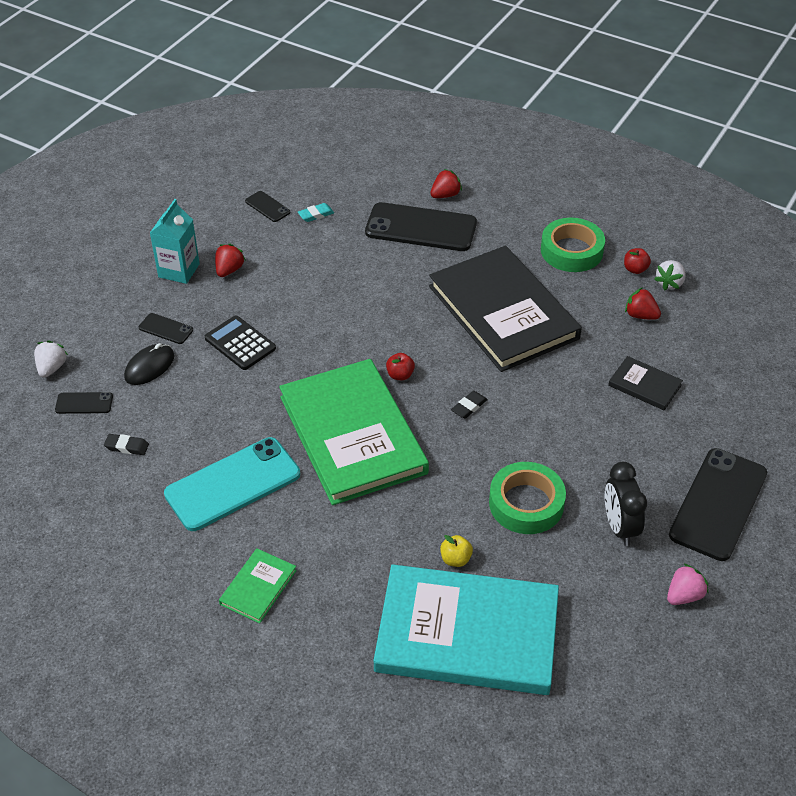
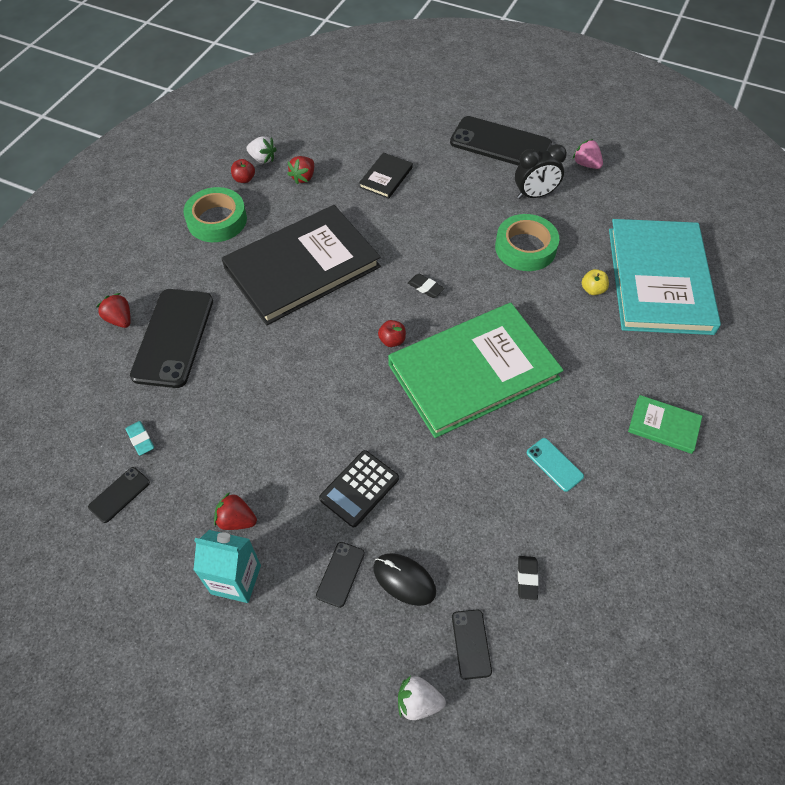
camera: 95 degrees left, 10 degrees up
turquoise phone [164,437,300,531] -> turquoise phone [527,438,584,492], size x0.45

